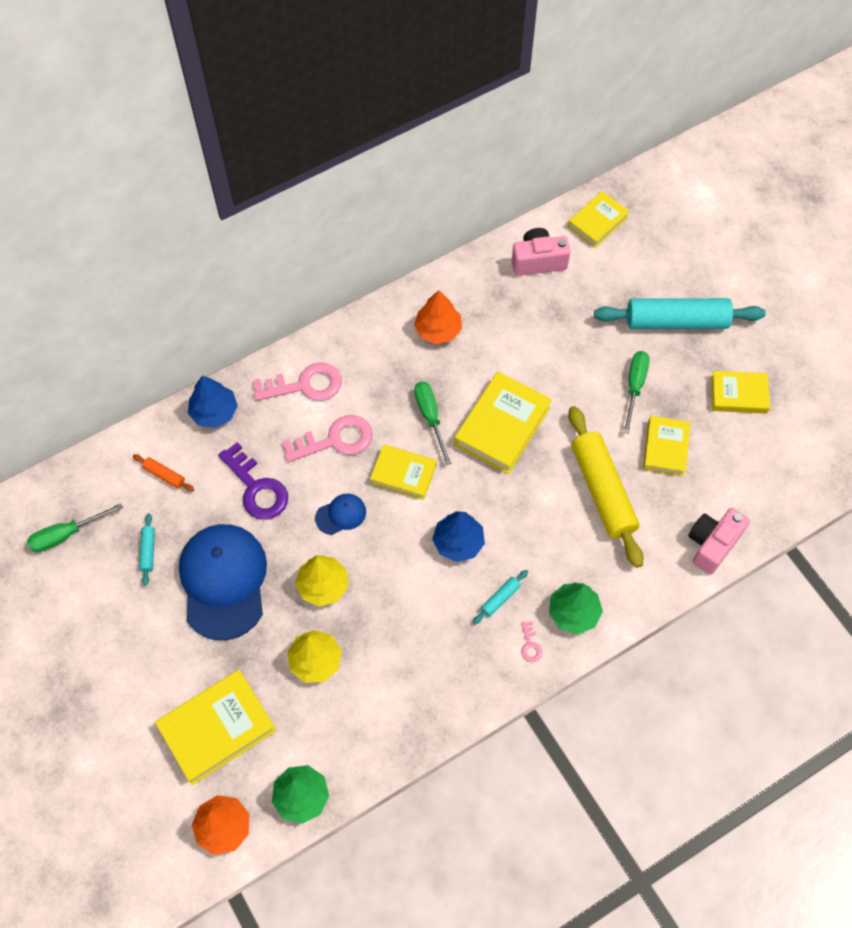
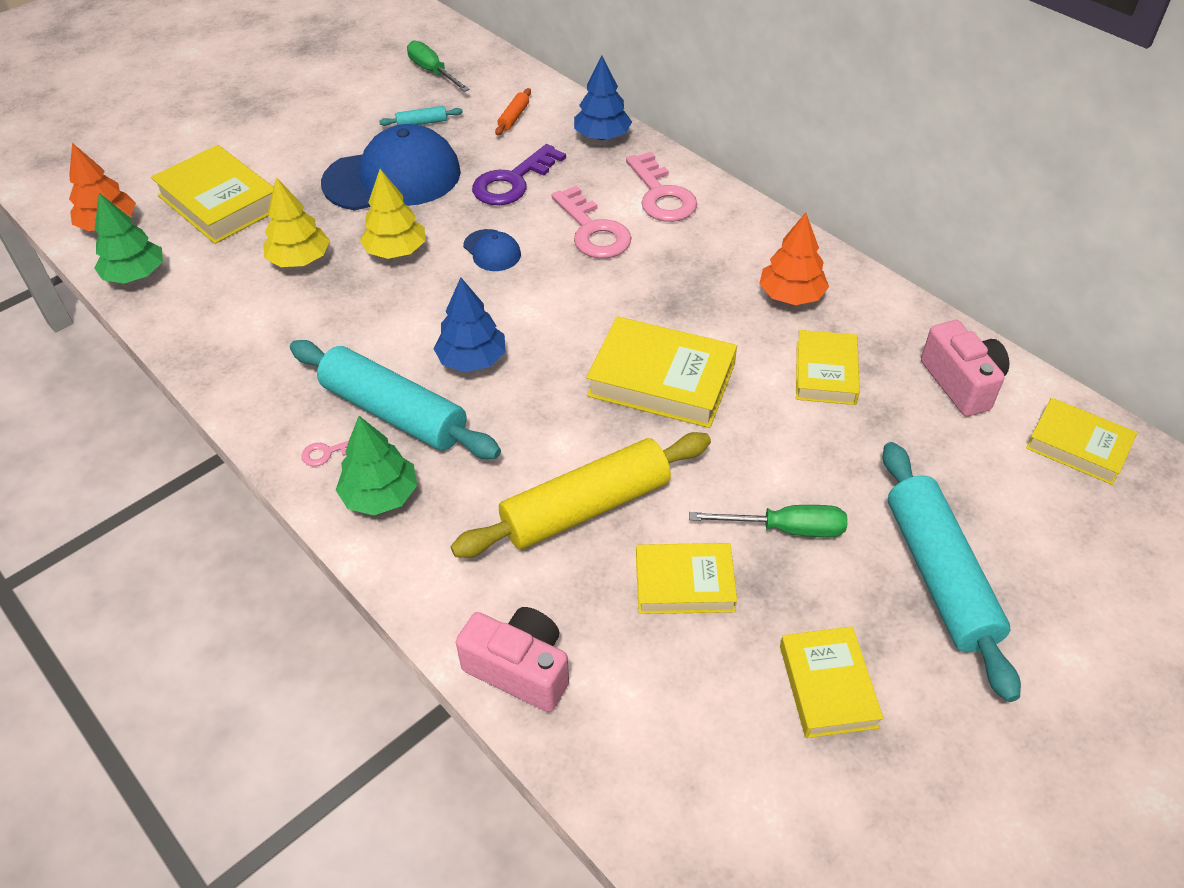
camera: 80 degrees right, 15 degrees down
yellow book [370,444,437,500] -> yellow book moved to [796,330,860,405]
green screwdriver [414,382,451,465] -> none
turquoise rolling pin [473,570,528,624] -> turquoise rolling pin [290,340,501,459], size x2.43

